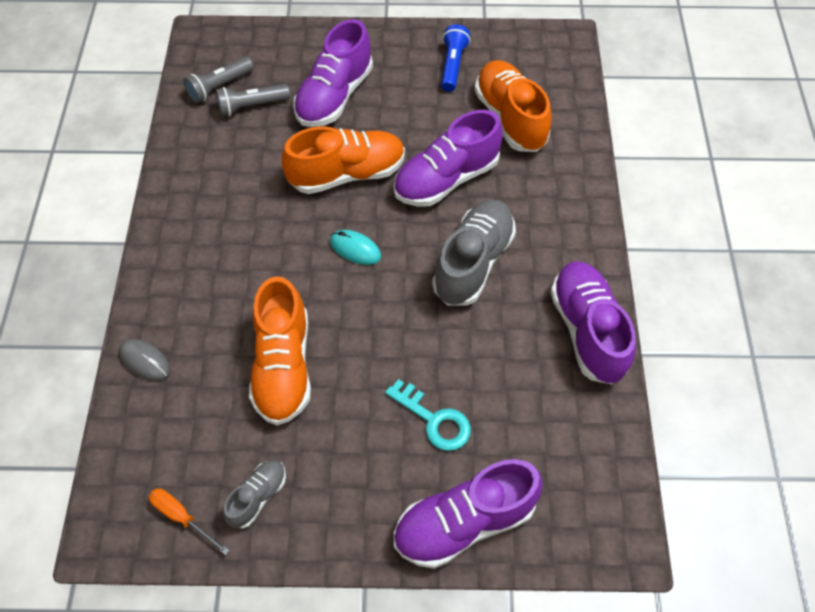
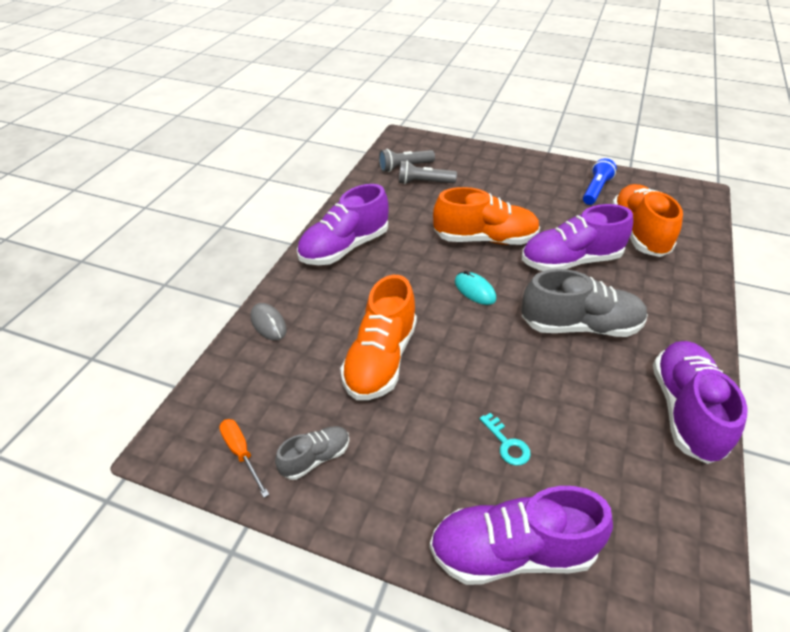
camera: 20 degrees right, 15 degrees down
purple shoe [293,19,373,127] -> purple shoe moved to [297,184,389,265]
turquoise key [385,379,471,451] -> turquoise key [480,413,531,466], size x0.66
grey shoe [432,200,516,306] -> grey shoe turned 45 degrees clockwise [521,269,648,337]

